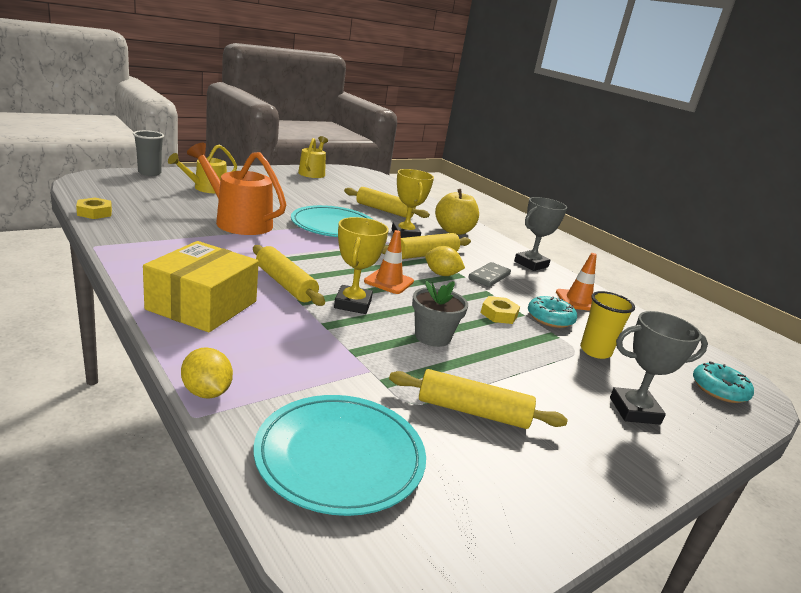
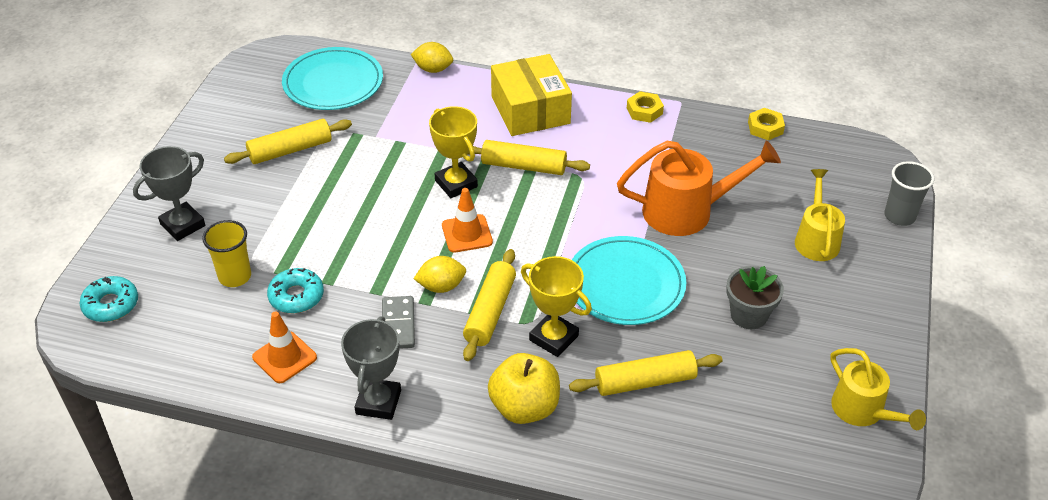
camera: 145 degrees right, 20 degrees up
grey flower pot [412,281,468,347] -> grey flower pot moved to [726,266,784,329]
yellow nut [481,296,520,324] -> yellow nut moved to [627,91,664,123]

